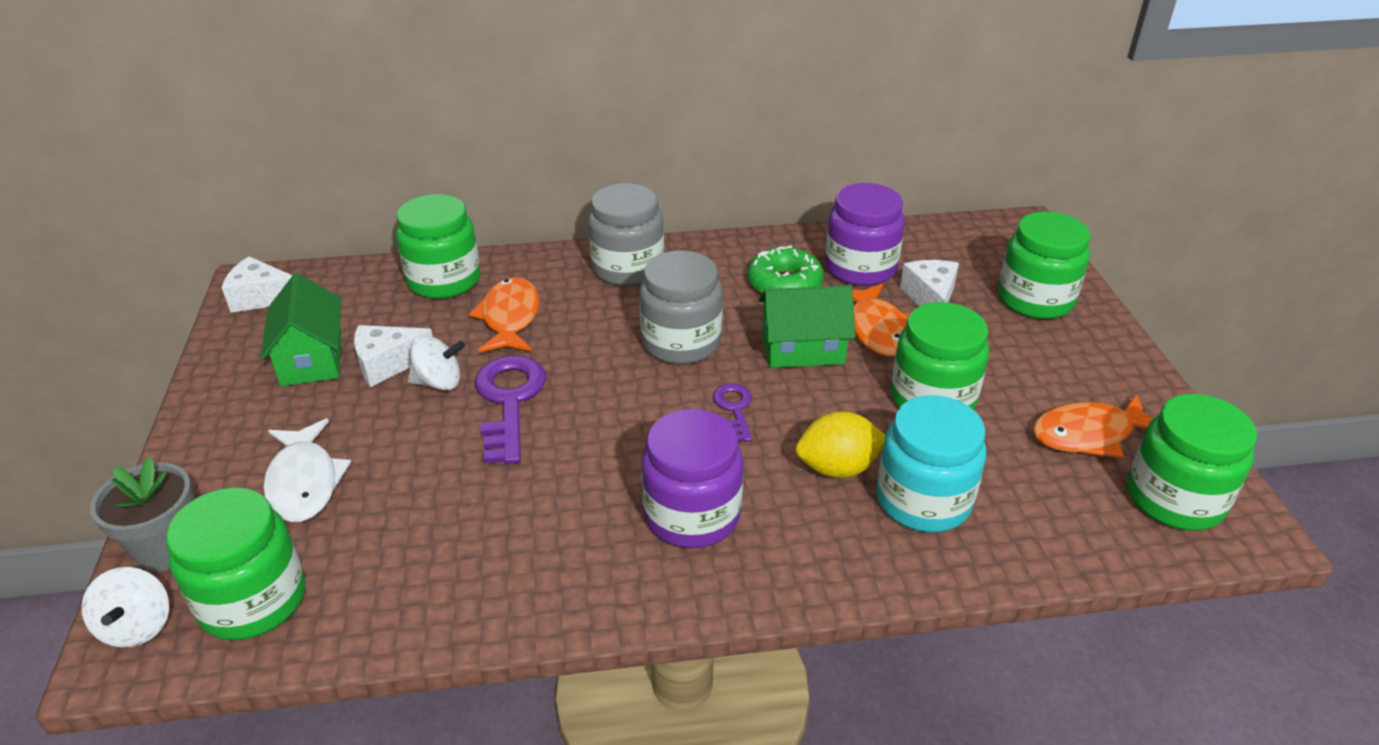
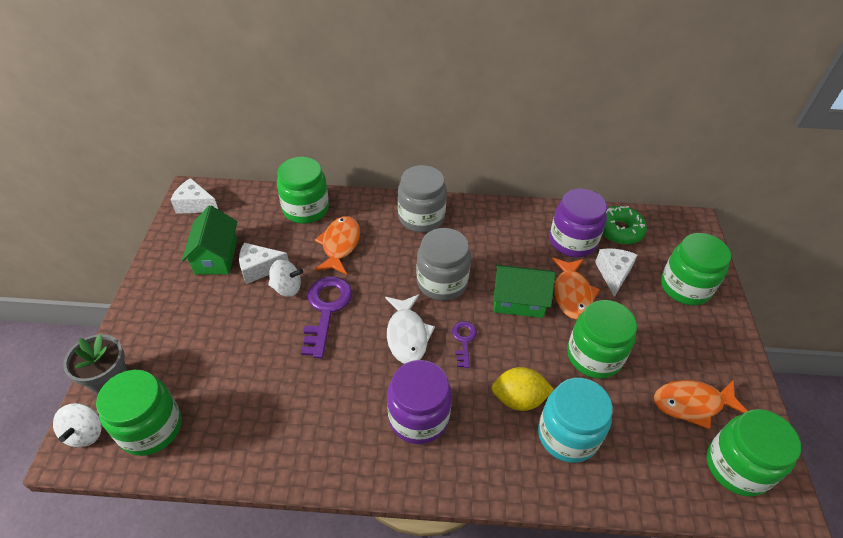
camera: 10 degrees right, 10 degrees up
white fish [263,419,351,522] -> white fish moved to [385,294,435,364]
green donut [748,245,824,293] -> green donut moved to [602,206,647,244]

